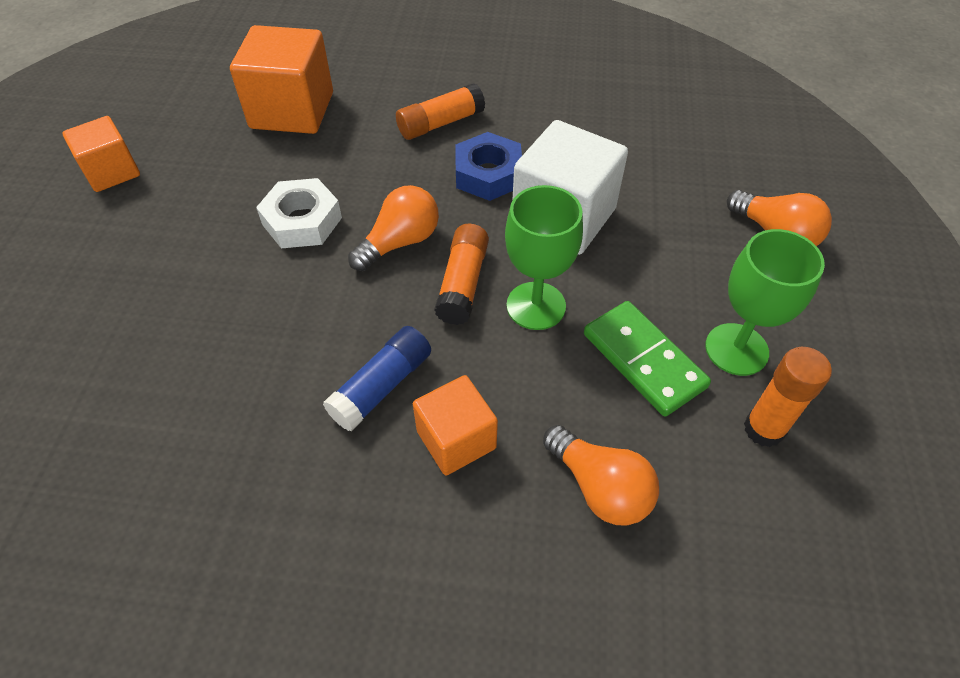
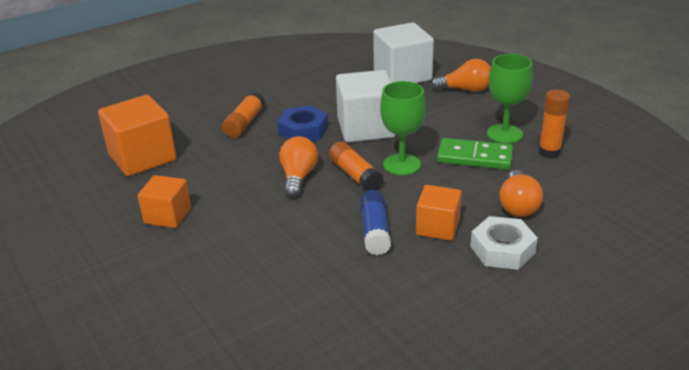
camera: 40 degrees left, 20 degrees down
orange cube [62,116,140,192] -> orange cube moved to [138,175,191,228]
white nut [256,178,342,249] -> white nut moved to [470,216,538,270]
orange light bulb [543,425,659,525] -> orange light bulb turned 90 degrees clockwise [499,170,543,217]
none -> white cube [373,22,434,83]

